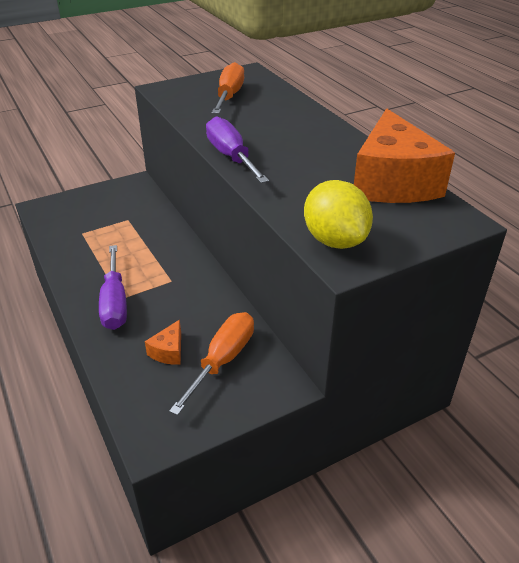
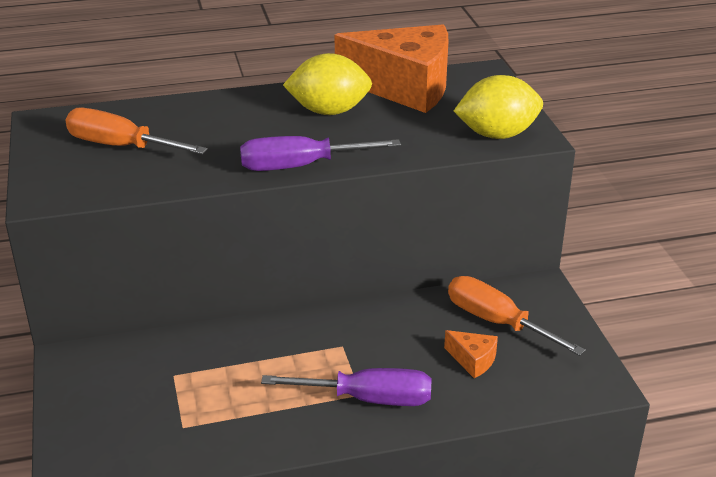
camera: 75 degrees left, 5 degrees down
none -> yellow lemon [283,53,372,115]

